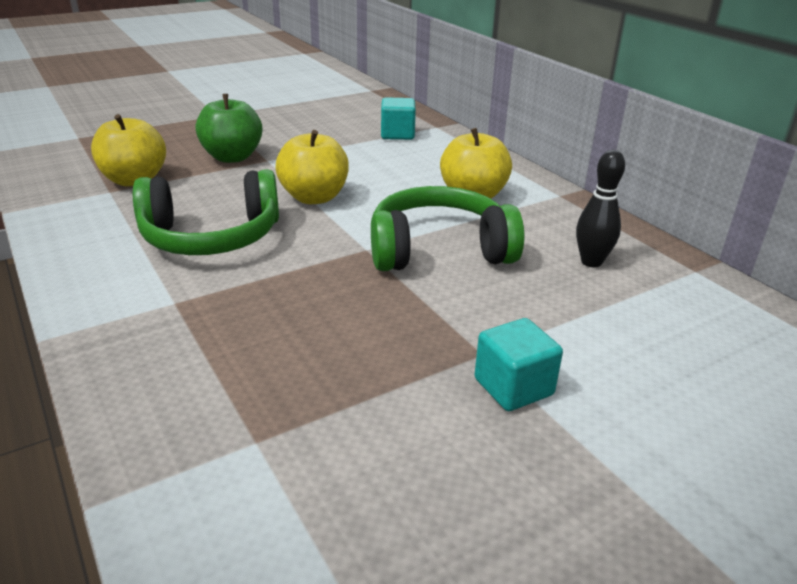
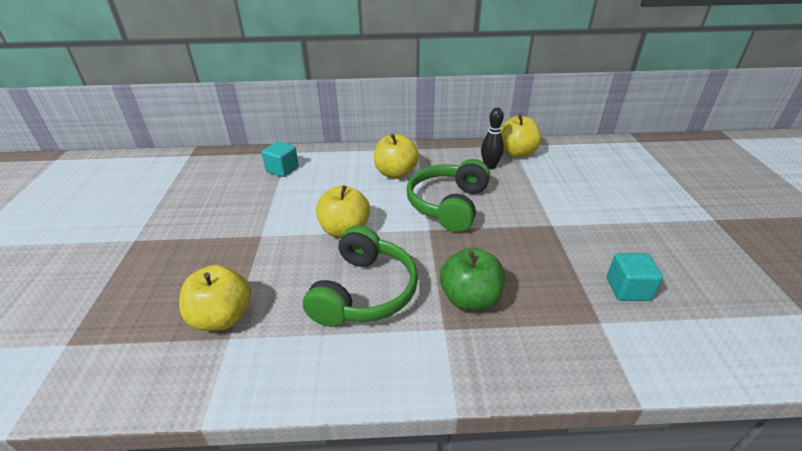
camera: 60 degrees left, 5 degrees up
green apple [196,94,262,163] -> green apple moved to [440,247,505,311]
turquoise cube [474,318,563,411] -> turquoise cube moved to [607,253,663,301]
none -> yellow apple [500,114,542,158]

